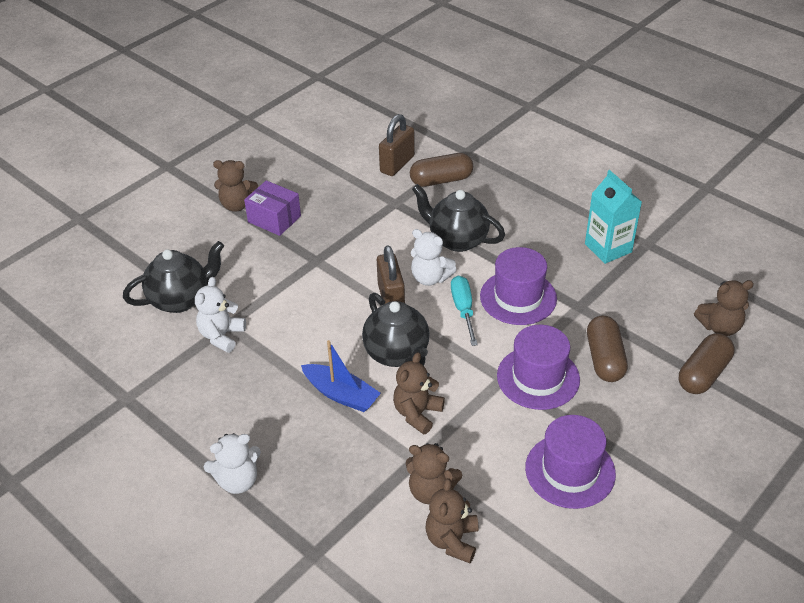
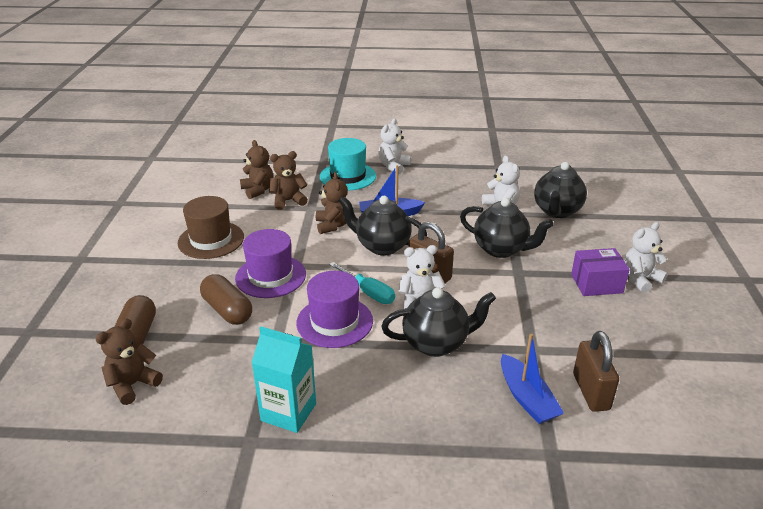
camera: 140 degrees right, 10 degrees down
brown teddy bear [213,160,258,212] -> white teddy bear [624,222,668,293]
brown capsule [410,153,473,187] -> blue boat [501,334,564,424]
purple hat [525,415,616,509] -> brown hat [178,196,244,259]
none -> turquoise hat [320,138,376,191]
none -> black teapot [460,198,553,258]

